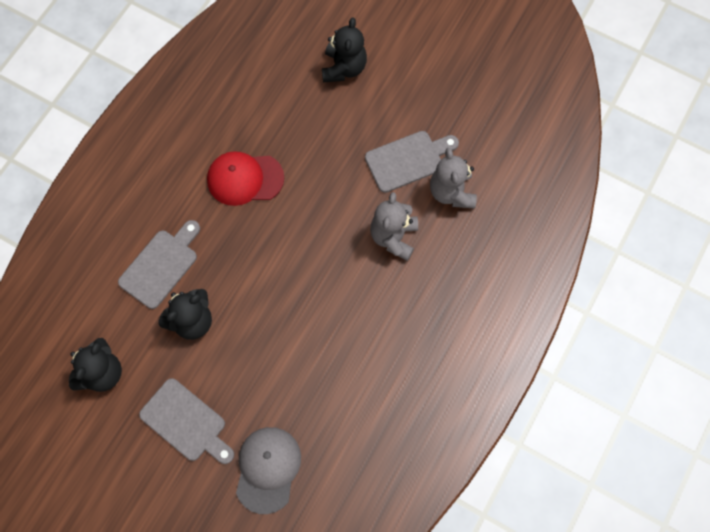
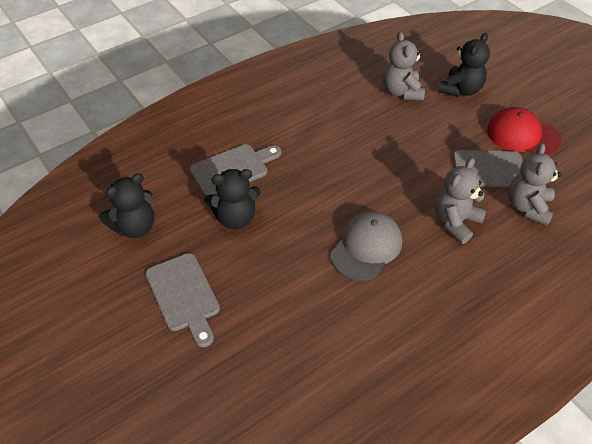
camera: 25 degrees right, 20 degrees down
red cap [207,151,284,206] -> red cap moved to [487,107,562,155]
grey cap [236,427,301,514] -> grey cap moved to [331,211,402,281]
none -> grey teddy bear [383,32,425,100]

